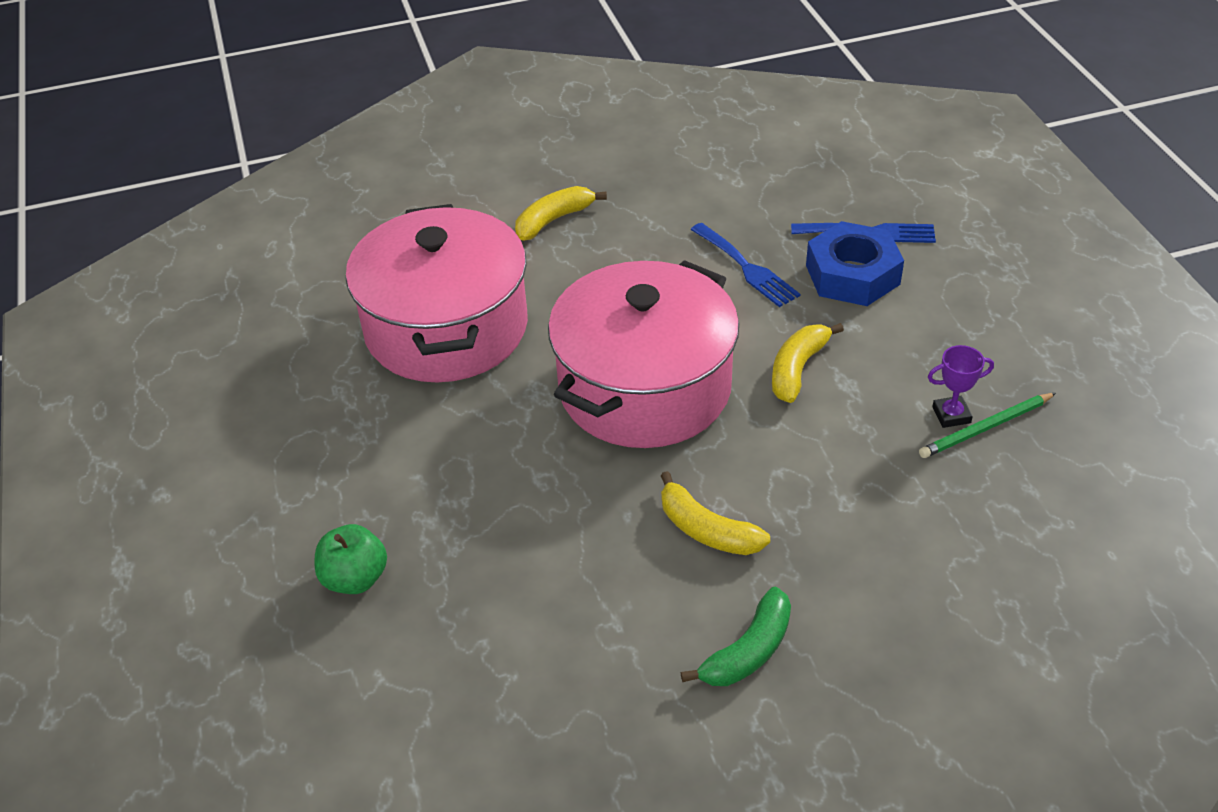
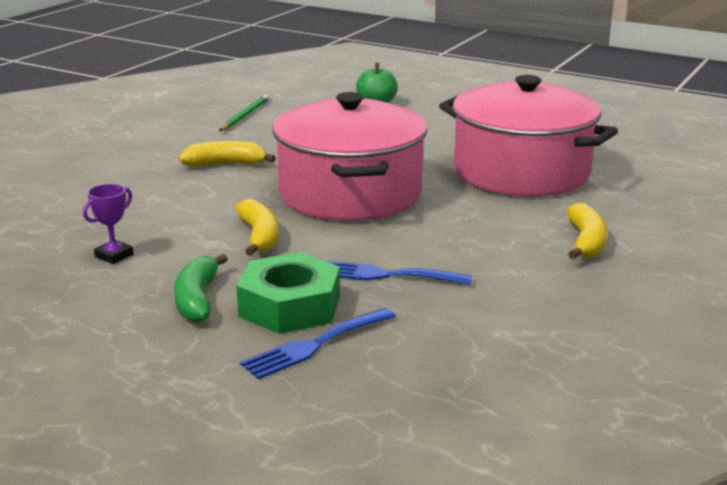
camera: 135 degrees right, 20 degrees down
green banana [681,586,791,686] -> green banana moved to [174,254,228,323]
blue nut [806,221,904,306] -> green nut [236,252,340,334]
green pencil [919,393,1056,458] -> green pencil moved to [219,95,269,131]

